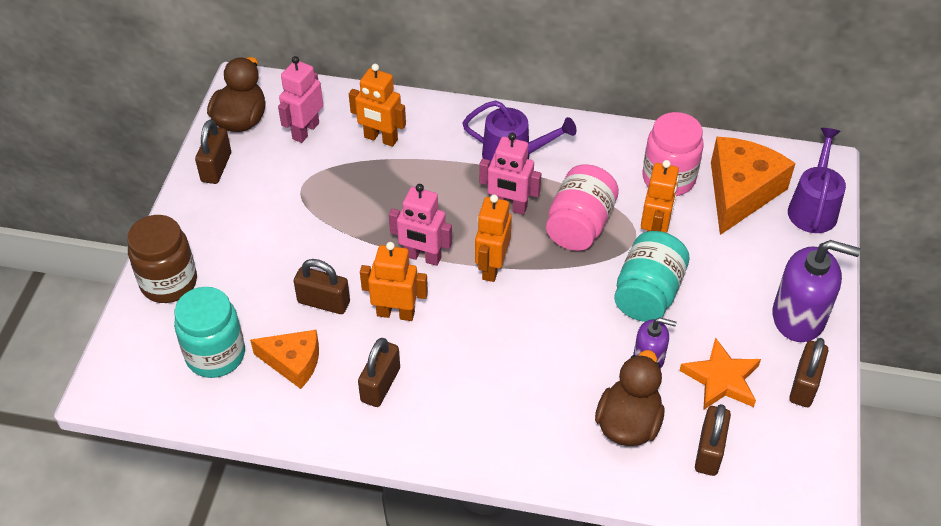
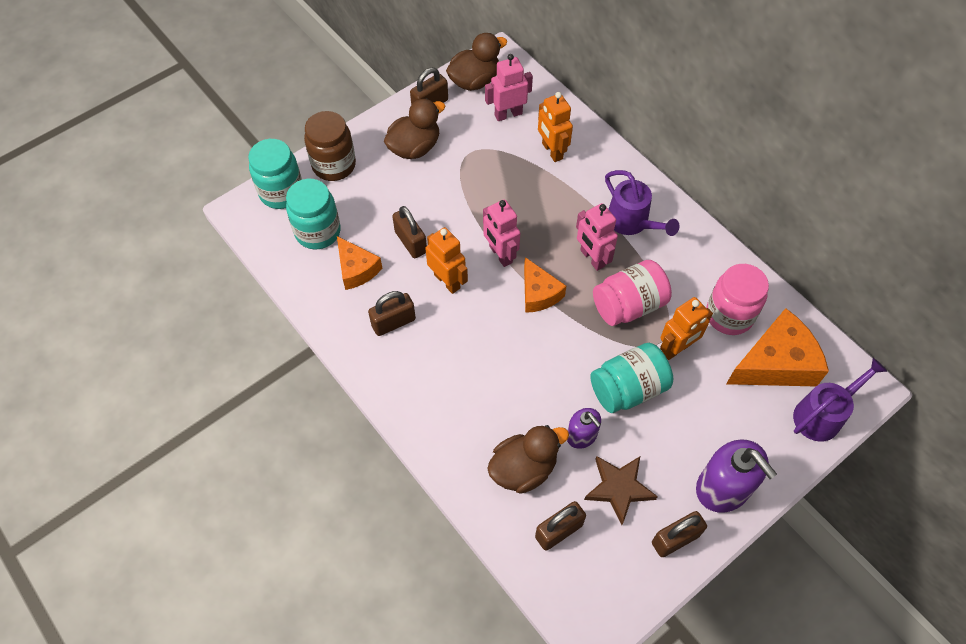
camera: 40 degrees right, 10 degrees up
orange robot [475,195,512,282] -> orange cheese [524,257,566,313]
orange star [679,337,761,410] -> brown star [584,456,658,525]
none -> turquoise jar [248,139,302,209]
none -> brown duck [384,98,445,159]

